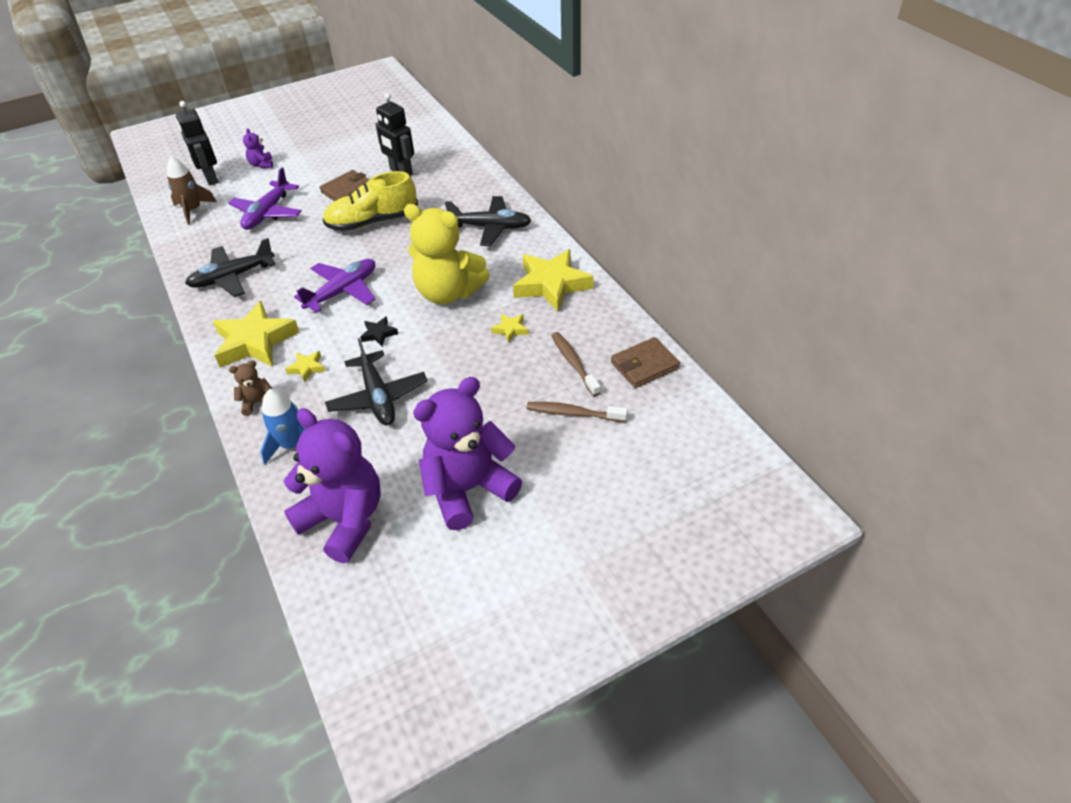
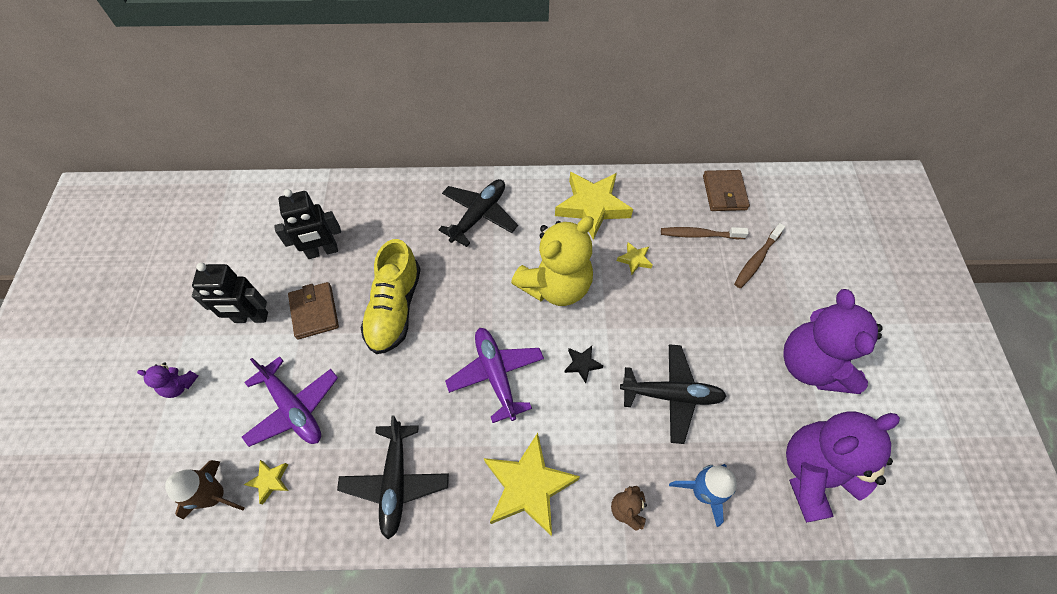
camera: 65 degrees left, 15 degrees up
black robot [176,101,219,185] -> black robot moved to [192,263,268,323]
yellow star [285,351,326,383] -> yellow star moved to [244,460,288,505]

